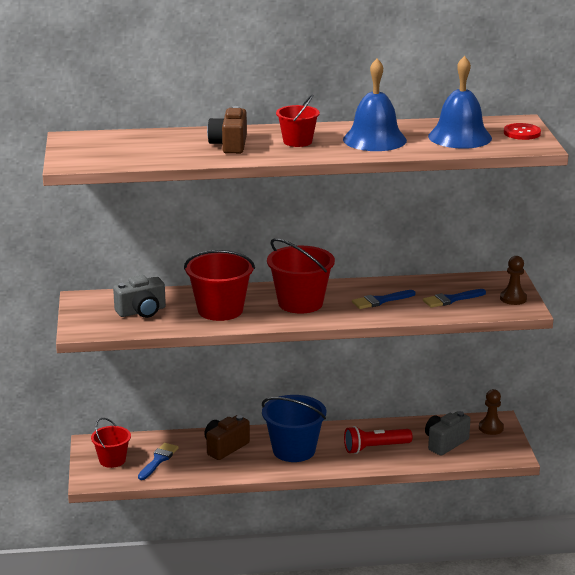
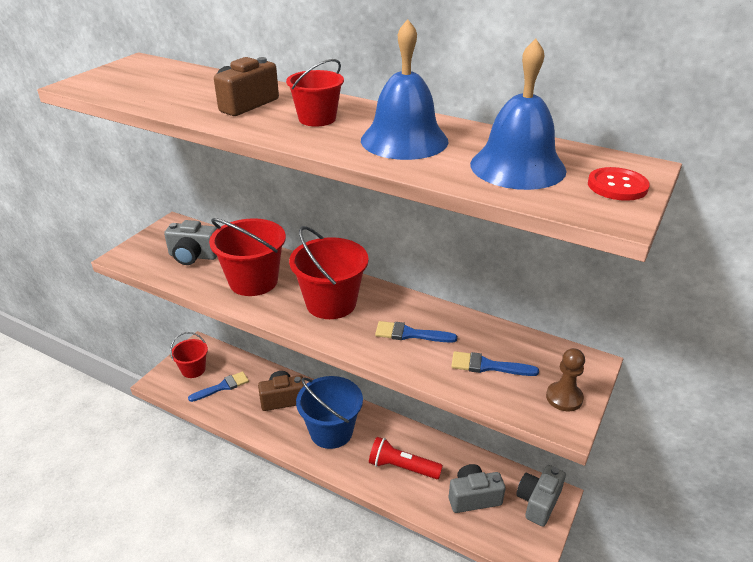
camera: 35 degrees right, 10 degrees up
brown pawn [479,389,504,435] -> grey camera [516,465,566,527]

